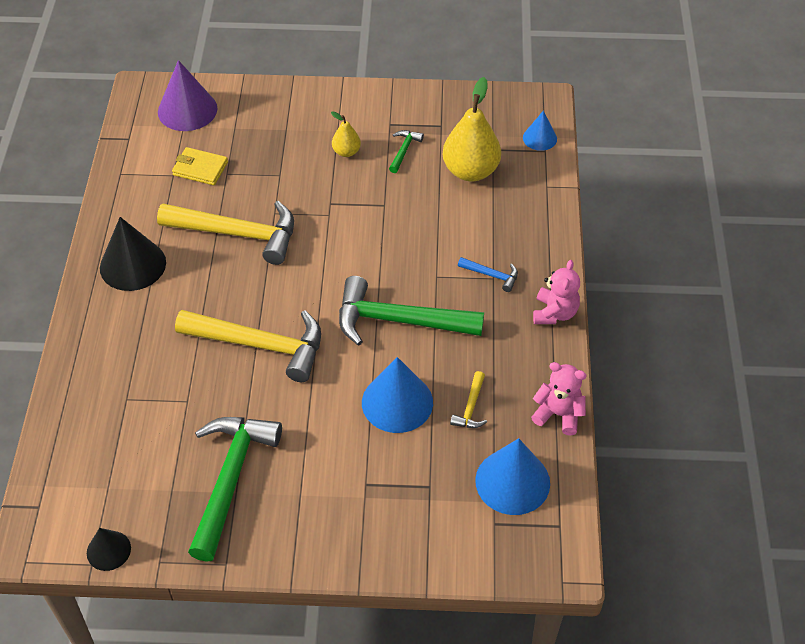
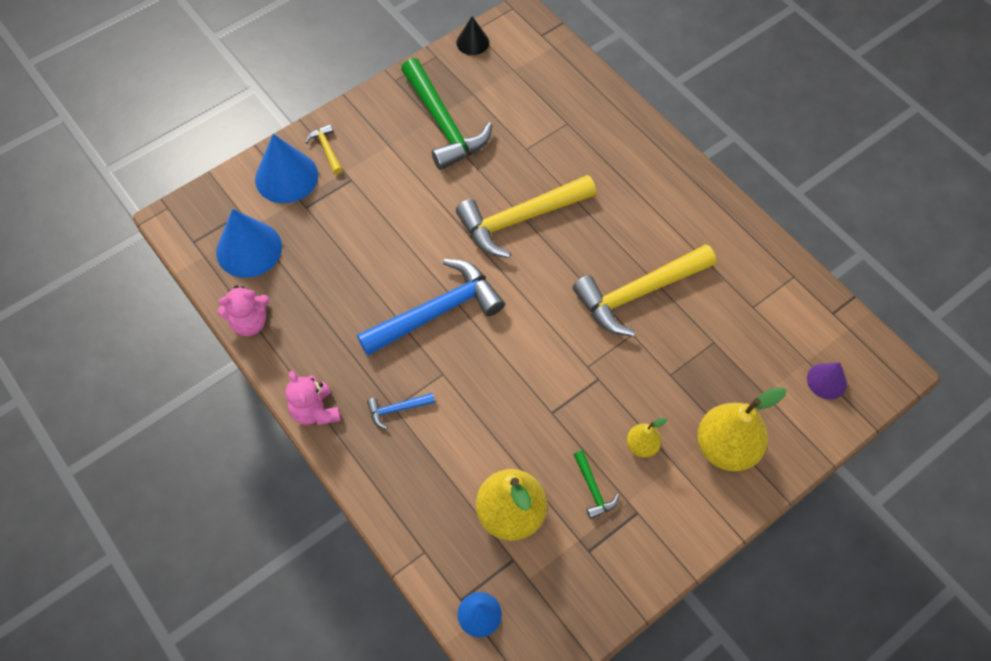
camera: 140 degrees right, 10 degrees up
black cone [100,217,166,291] -> none
purple cone [158,60,217,131] -> purple cone [807,362,847,399], size x0.57
yellow wallet [172,147,228,185] -> none
green hammer [339,276,484,346] -> blue hammer [357,259,505,356]
blue cone [362,357,433,433] -> blue cone moved to [255,134,318,203]
yellow hammer [450,371,487,428] -> yellow hammer moved to [305,124,342,174]
none -> yellow pear [697,387,786,471]

